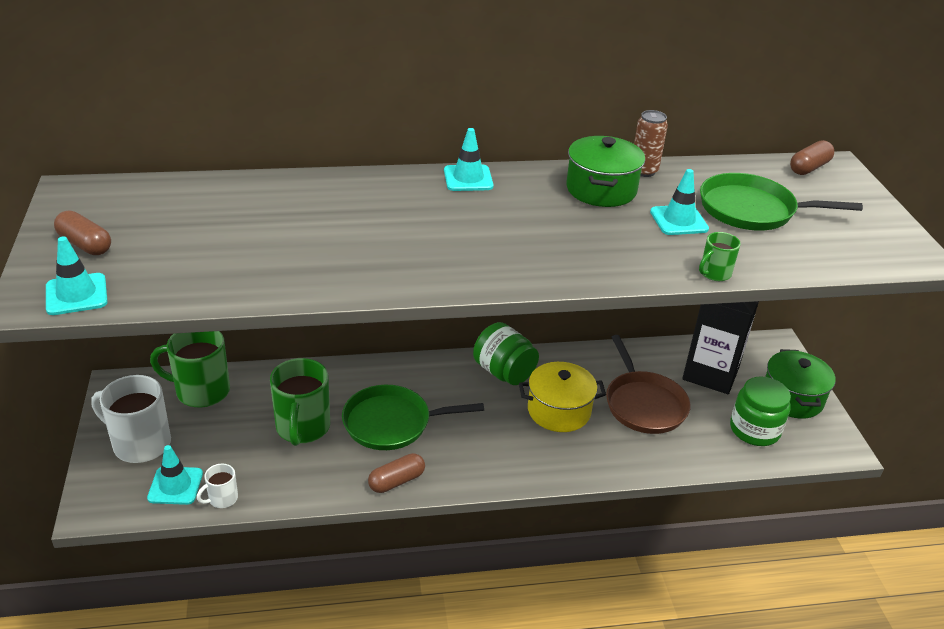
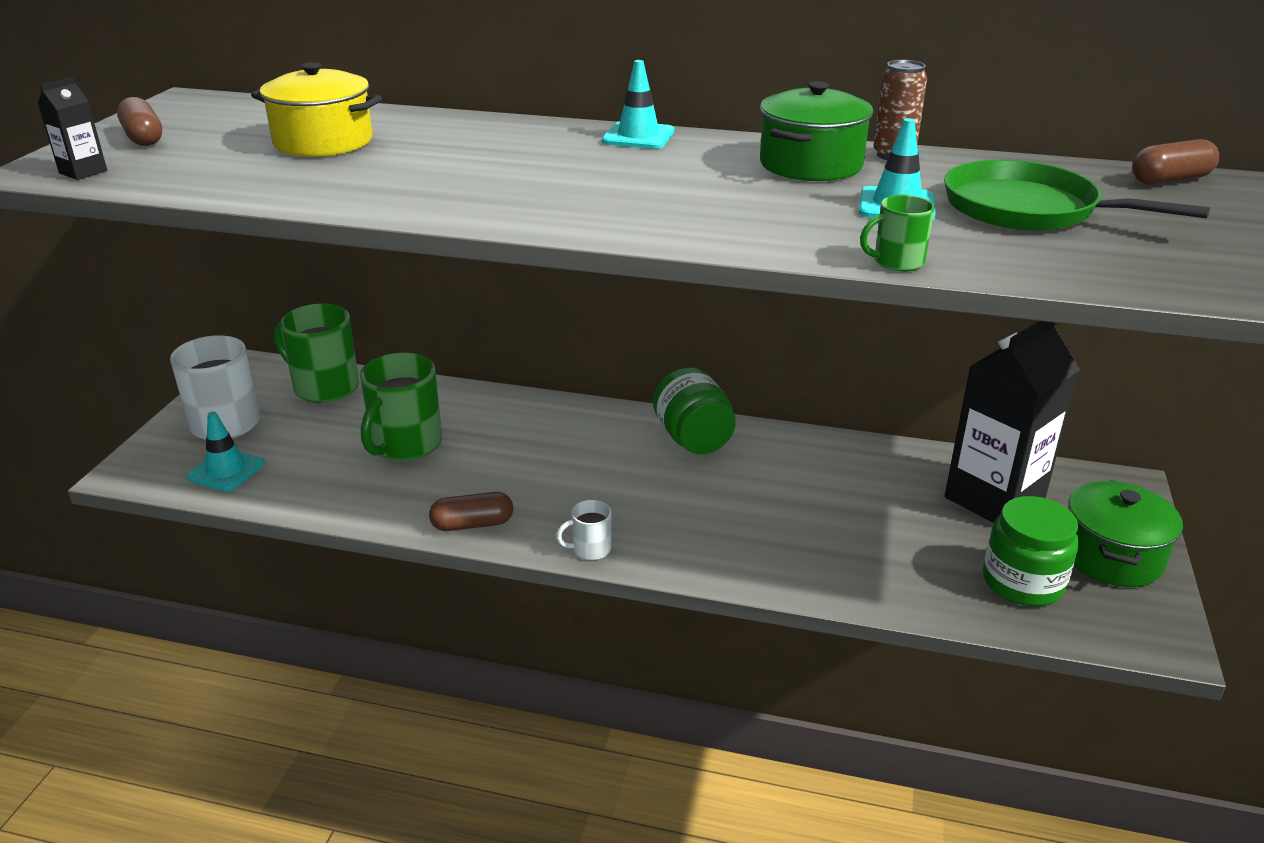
camera: 25 degrees right, 5 degrees down
turquoise traffic cone [46,236,108,315] -> black carton [38,77,107,180]
white mug [197,463,238,508] -> white mug moved to [556,500,611,560]
green pan [342,385,484,450] -> none
yellow pot [519,362,606,432] -> yellow pot moved to [251,62,382,157]
brown pan [606,335,691,434] -> none

